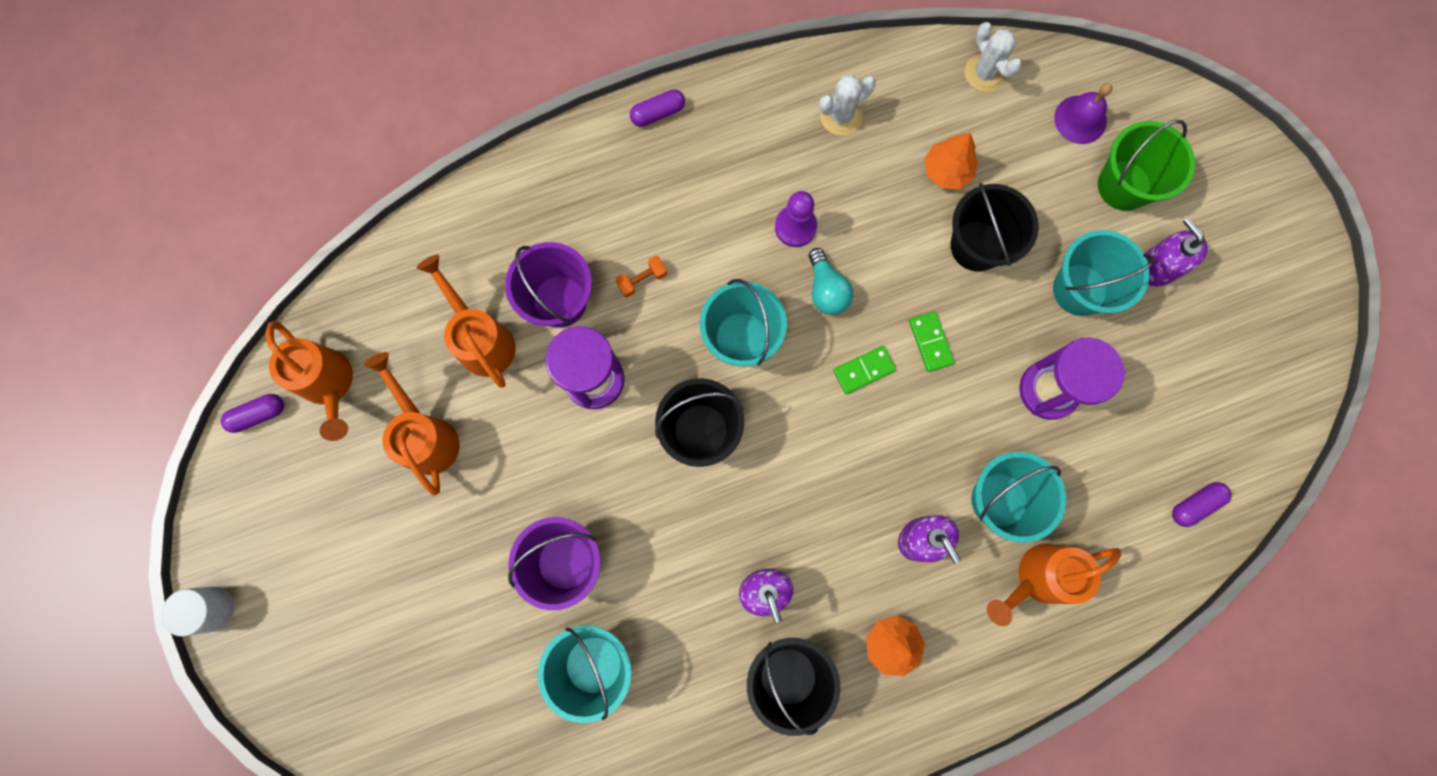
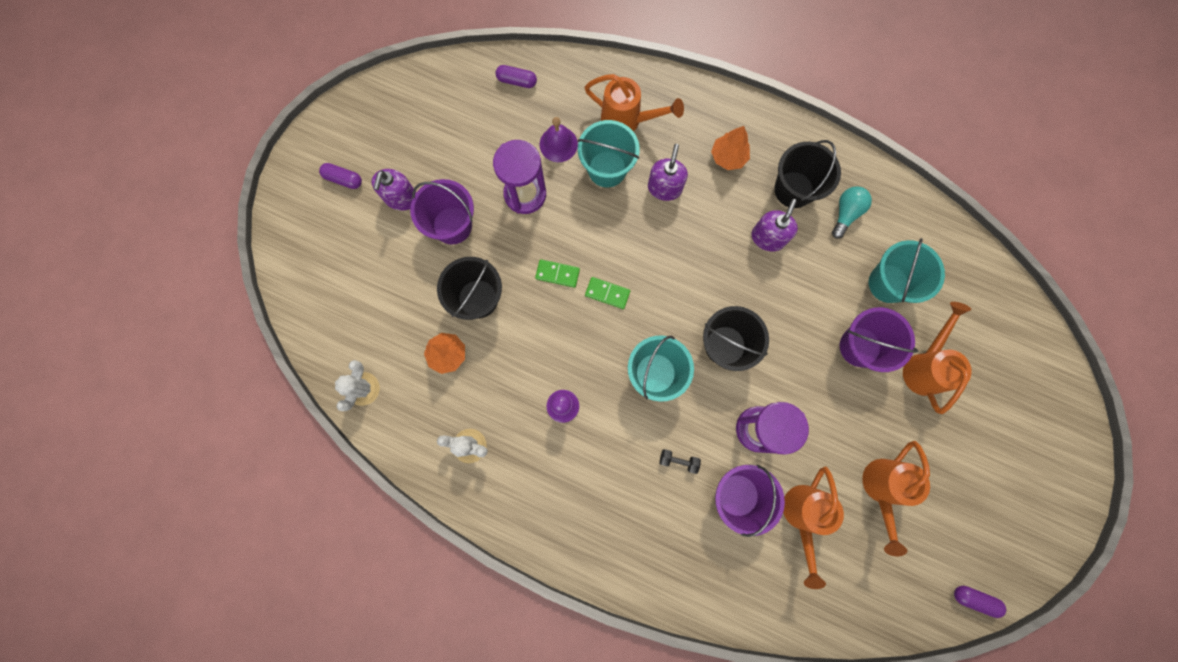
camera: 135 degrees left, 0 degrees up
white cylinder [161,587,235,637] -> none
orange watering can [266,321,353,441] -> orange watering can moved to [903,302,972,414]
orange dumbbell [616,256,667,298] -> black dumbbell [659,449,701,474]
purple capsule [630,89,685,127] -> purple capsule moved to [319,163,362,189]
turquoise light bulb [809,248,853,315] -> turquoise light bulb moved to [832,186,872,239]
green domino [909,311,955,372] -> green domino turned 75 degrees clockwise [535,259,580,288]
turquoise bucket [1053,230,1155,316] -> purple bucket [410,179,474,244]
purple bell [1054,83,1112,144] -> purple bell moved to [540,117,578,162]
green bucket [1098,120,1195,211] -> none

